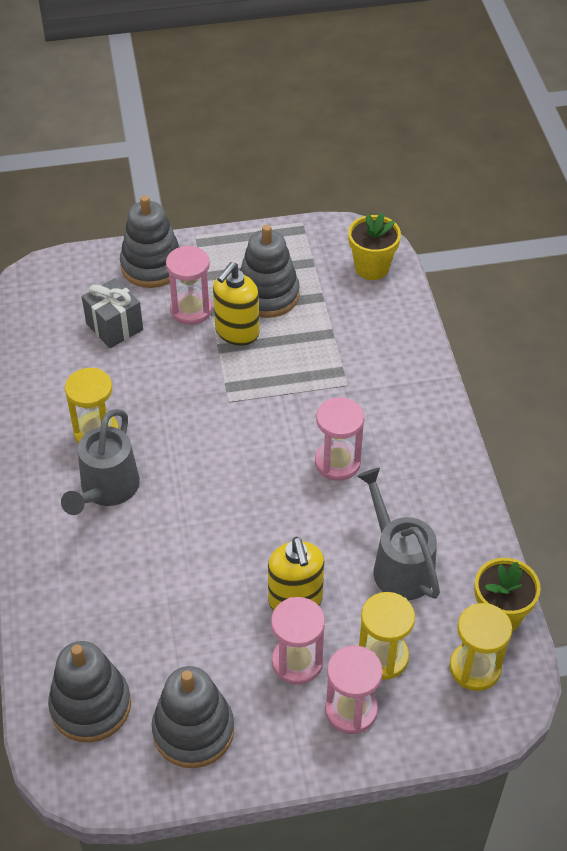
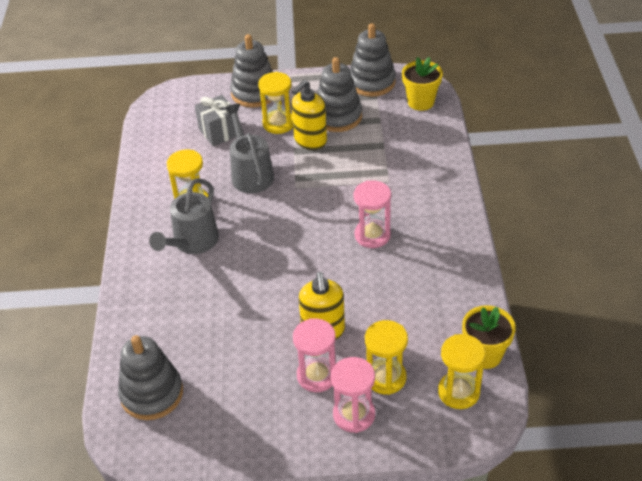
camera: 10 degrees right, 5 degrees down
grey stacking toy [152,666,234,768] -> grey stacking toy moved to [350,23,396,97]
pink hourglass [166,245,212,325] -> yellow hourglass [258,72,293,134]
grey watering can [357,468,440,600] -> grey watering can moved to [224,104,274,193]

